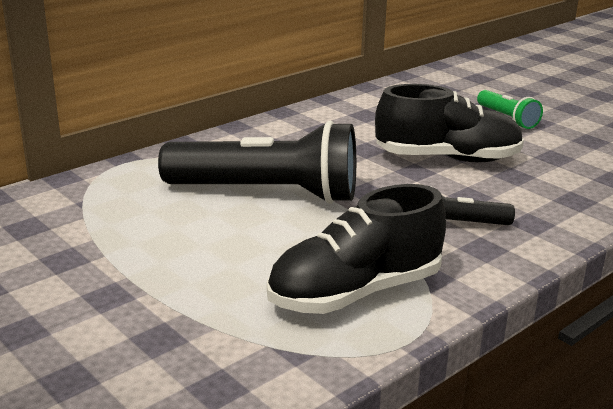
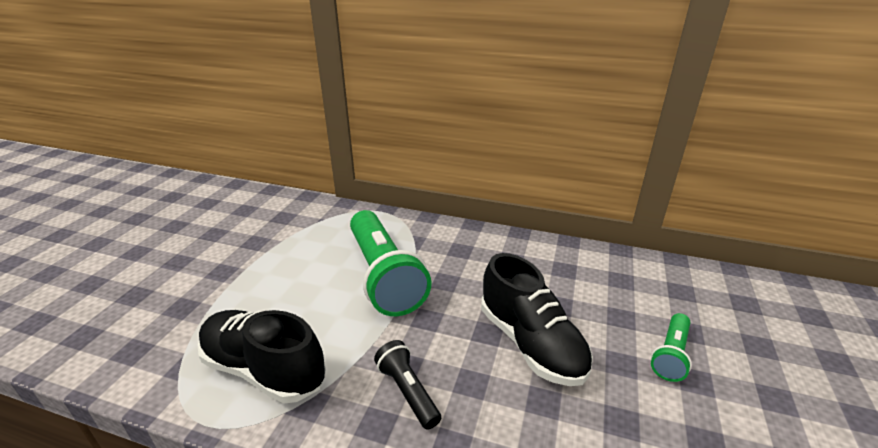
camera: 60 degrees right, 5 degrees up
black flashlight [158,121,356,204] -> green flashlight [350,210,432,316]

